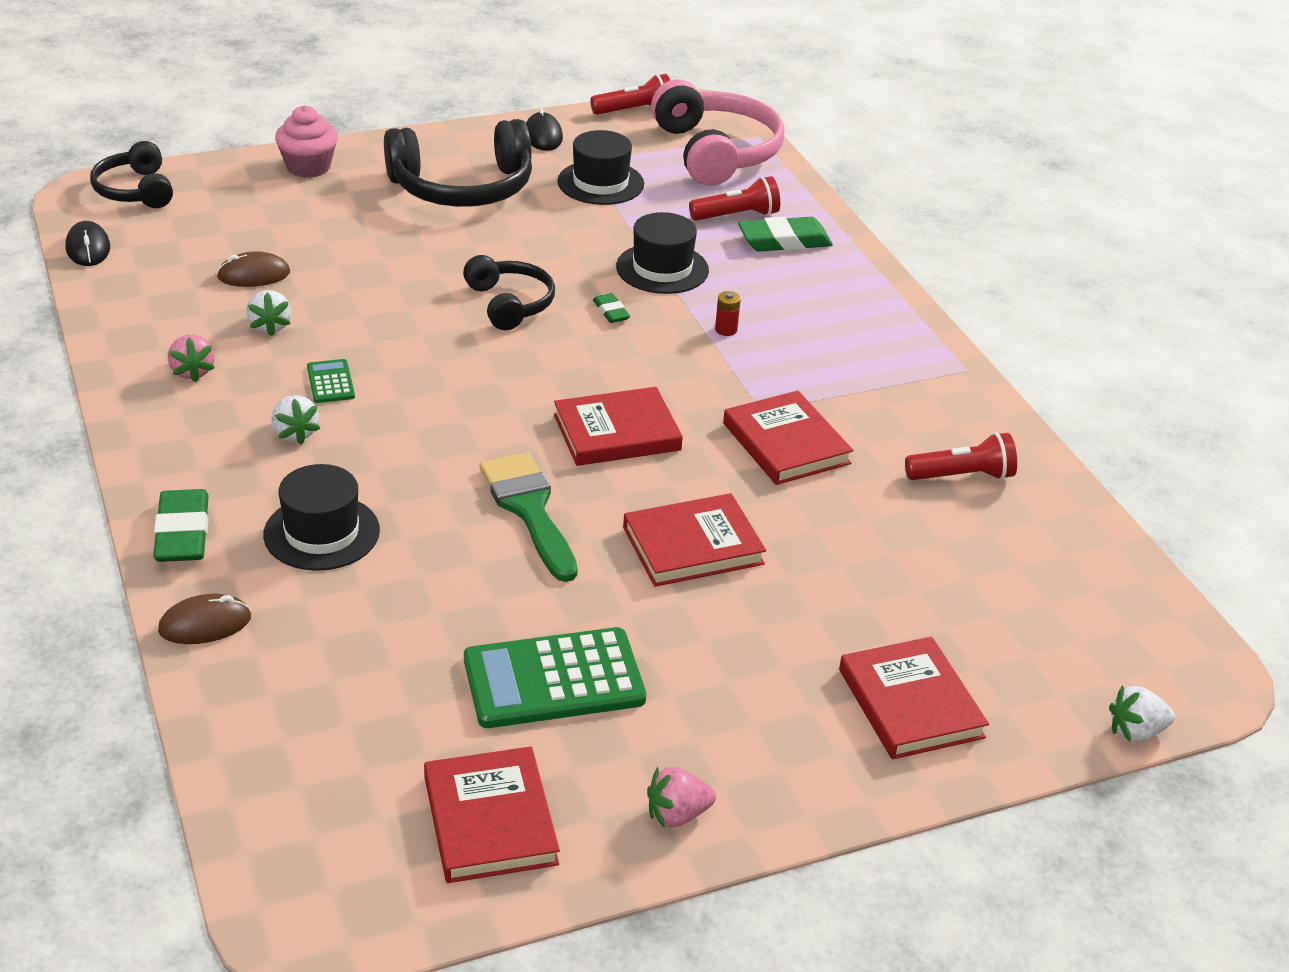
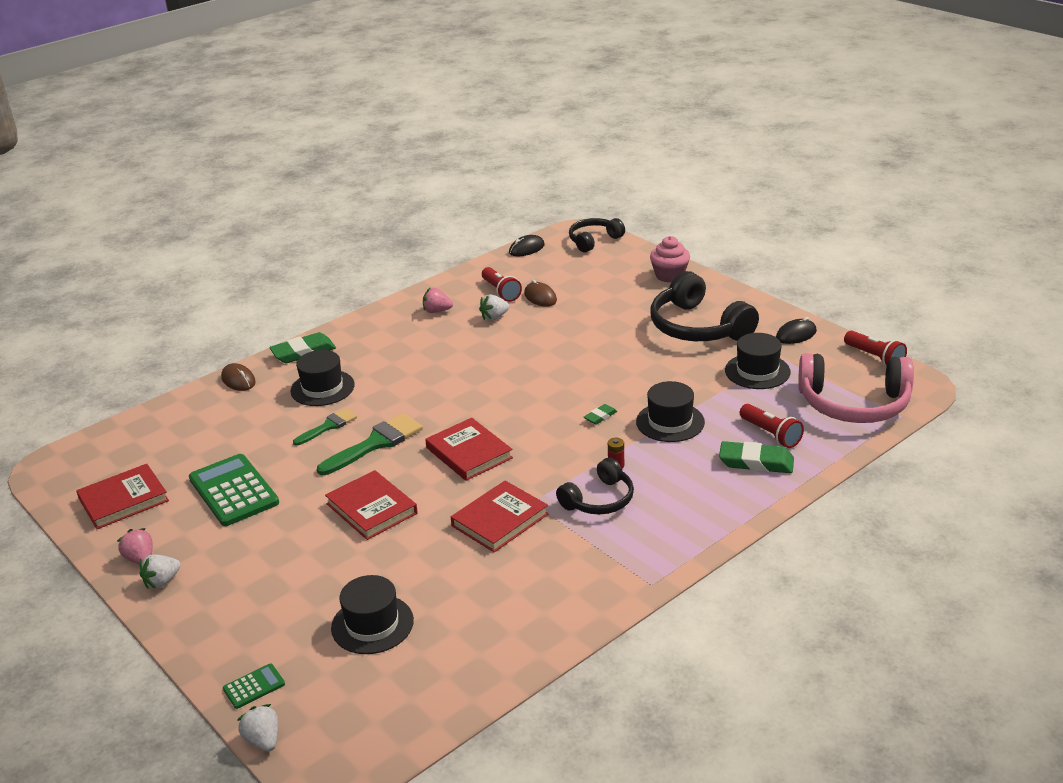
camera: 75 degrees right, 5 degrees down
pink strawberry [168,335,215,382] -> pink strawberry turned 45 degrees clockwise [423,288,453,313]
white strawberry [271,395,321,444] -> white strawberry moved to [139,555,181,589]
green calculator [307,359,355,403] -> green calculator moved to [223,663,285,709]
black headphones [463,255,555,330] -> black headphones moved to [556,457,634,514]
pink headphones [651,79,784,186] -> pink headphones turned 45 degrees clockwise [798,353,914,423]
green eraser [738,216,833,252] -> green eraser turned 45 degrees counterclockwise [719,441,794,473]
red book [839,637,989,759] -> none
red flashlight [905,432,1017,480] -> red flashlight moved to [482,267,522,302]
none -> green brush [293,408,357,446]
none -> black hat [331,575,414,654]

